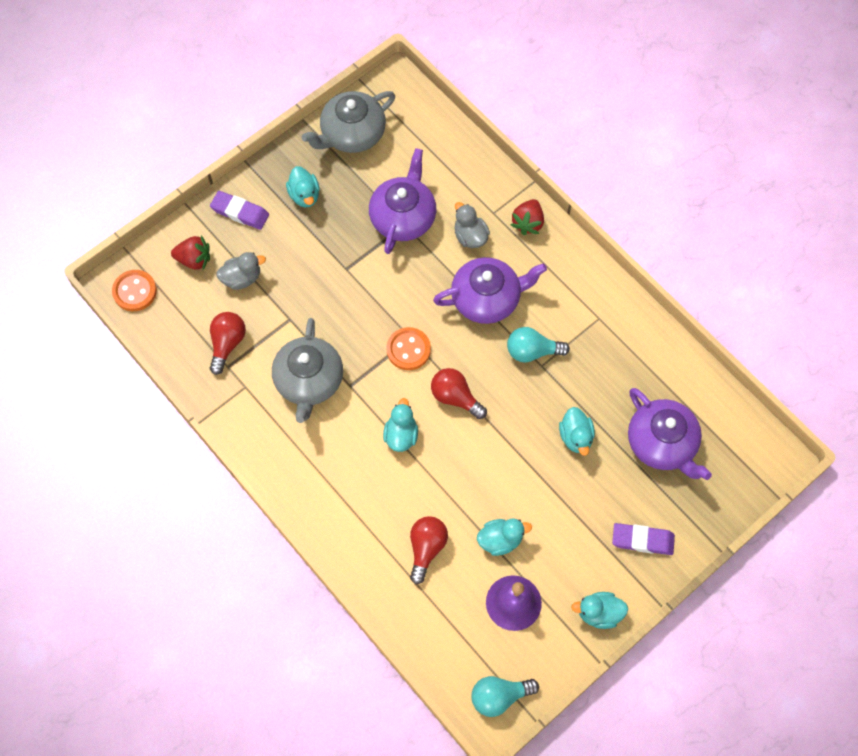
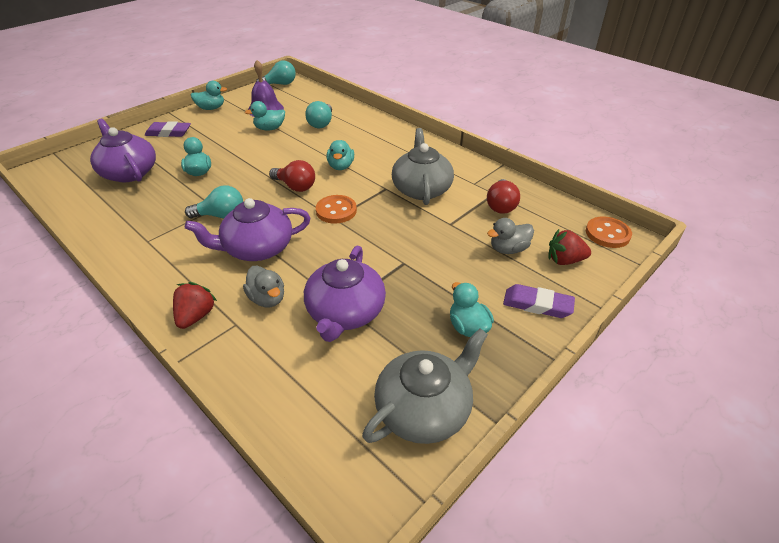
camera: 175 degrees right, 25 degrees down
red light bulb [410,516,448,584] -> turquoise light bulb [305,101,332,128]

